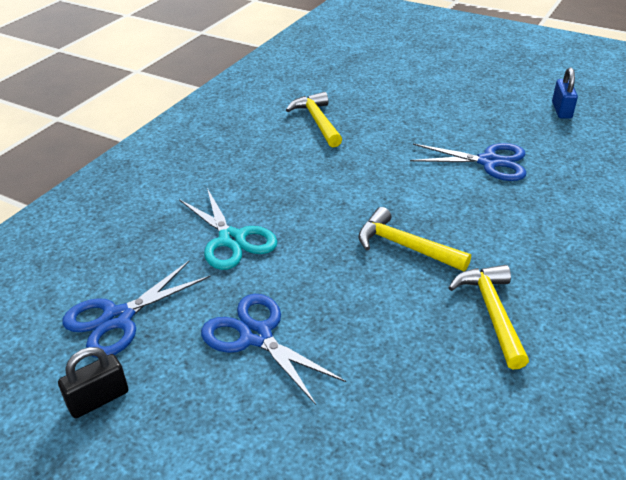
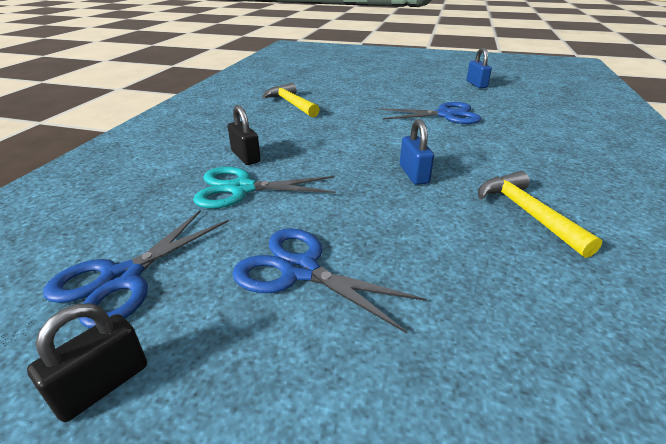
camera: 15 degrees left, 5 degrees down
turquoise scissors [179,188,278,270] -> turquoise scissors turned 135 degrees clockwise [193,167,336,209]
yellow hammer [358,207,471,271] -> blue padlock [400,119,434,185]
none -> black padlock [228,105,261,165]

